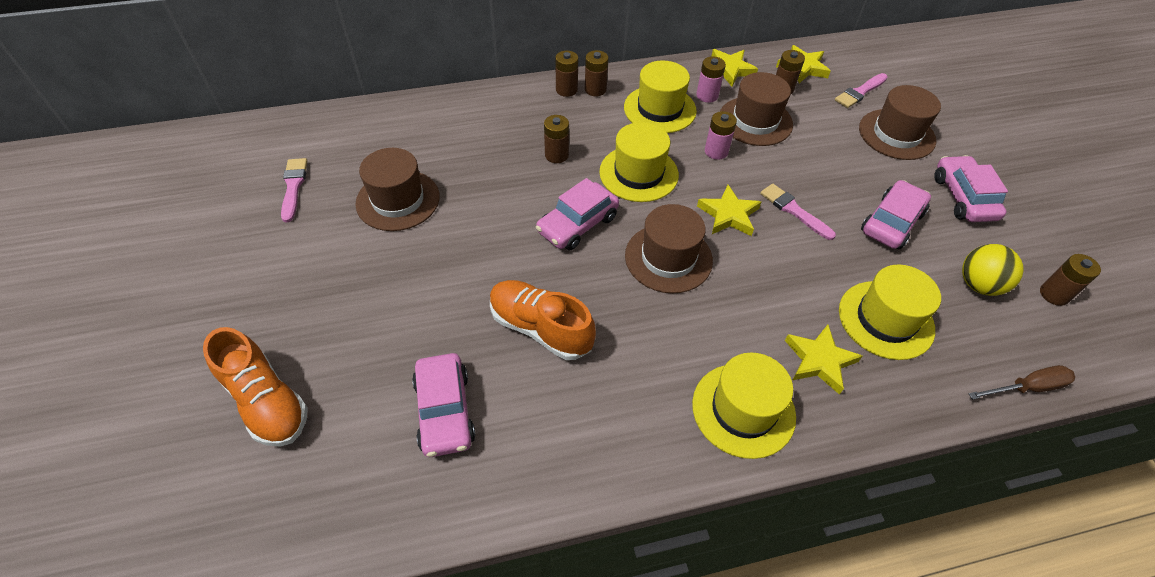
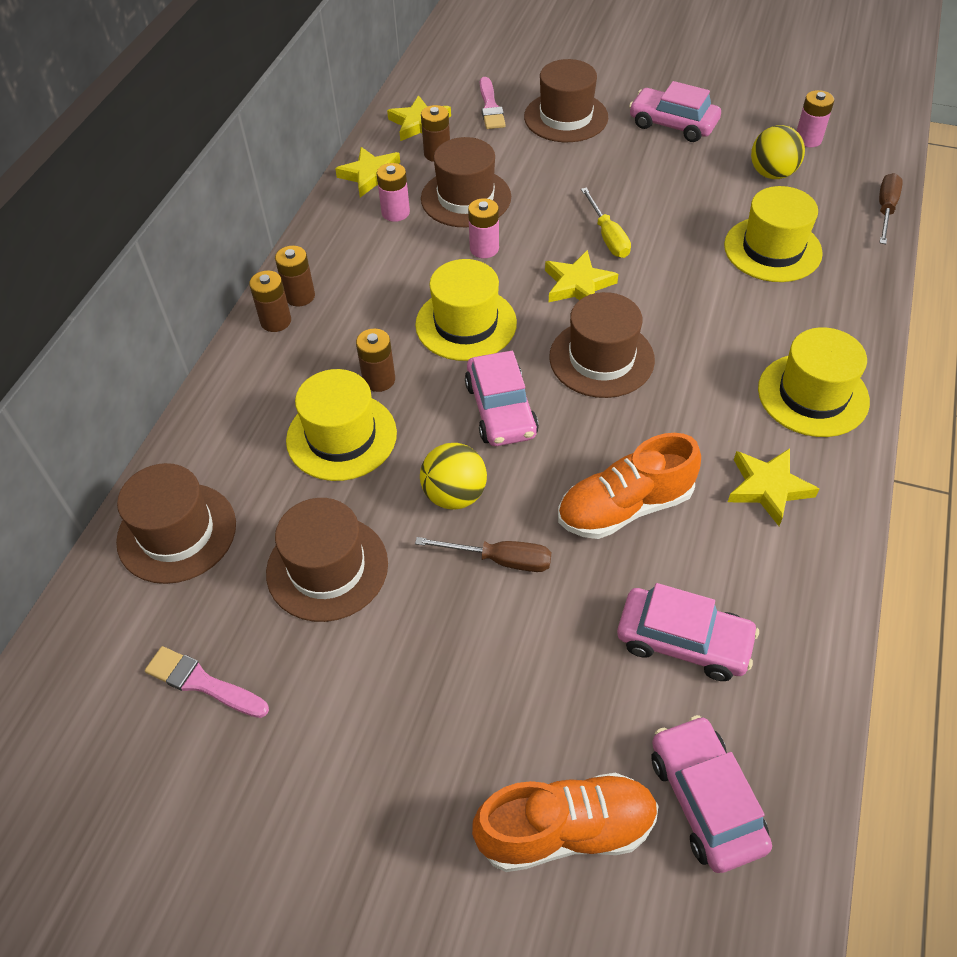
camera: 55 degrees left, 0 degrees up
yellow hat [624,61,697,133] -> yellow hat moved to [286,369,397,481]
pink brush [760,184,836,240] -> yellow screwdriver [581,188,631,258]
yellow star [785,325,863,395] -> yellow star moved to [728,448,819,526]
pink car [861,180,931,249] -> pink car moved to [651,715,772,873]
brown battery [1040,254,1101,306] -> pink battery [797,90,834,147]
none -> brown hat [116,463,236,584]
none -> brown screwdriver [415,537,551,572]
none -> yellow ball [420,443,487,510]

